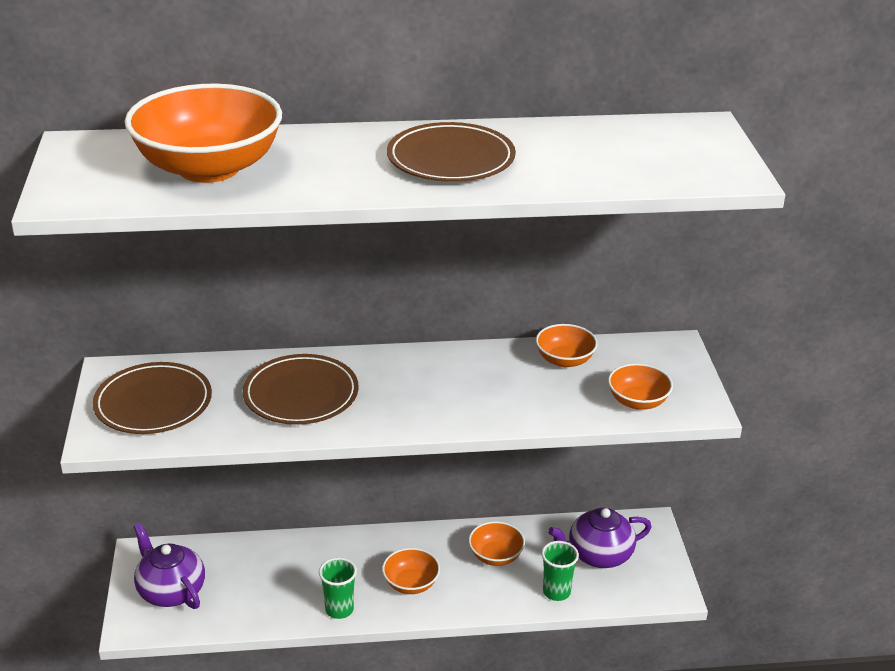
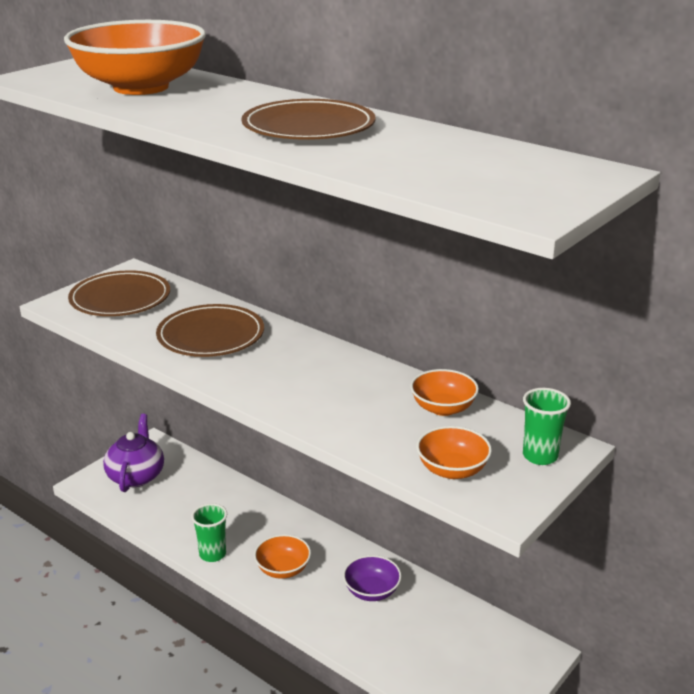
camera: 45 degrees right, 5 degrees down
orange bowl [469,521,525,566] -> purple bowl [343,555,401,601]
green cup [542,541,579,601] -> green cup moved to [523,388,571,465]
purple teapot [548,508,652,568] -> none

